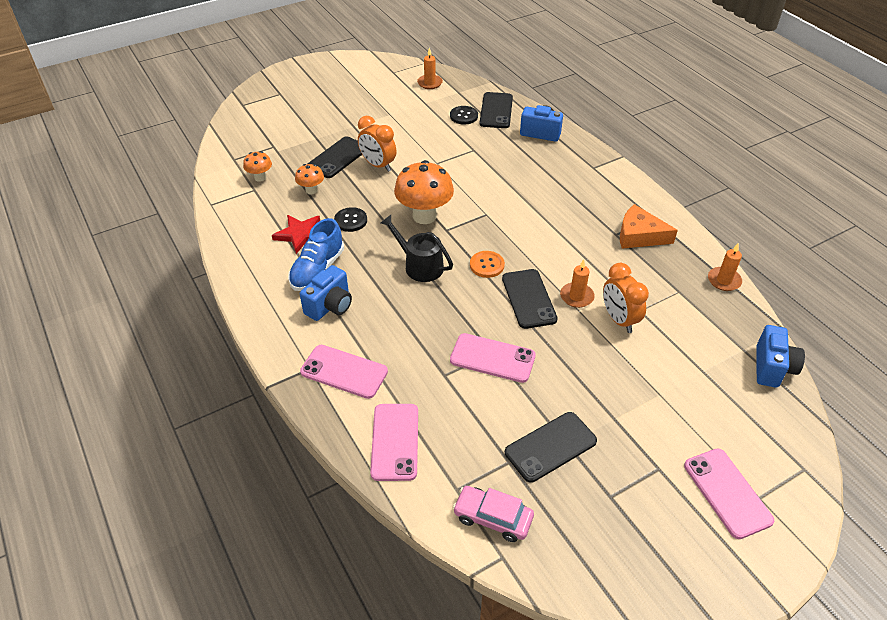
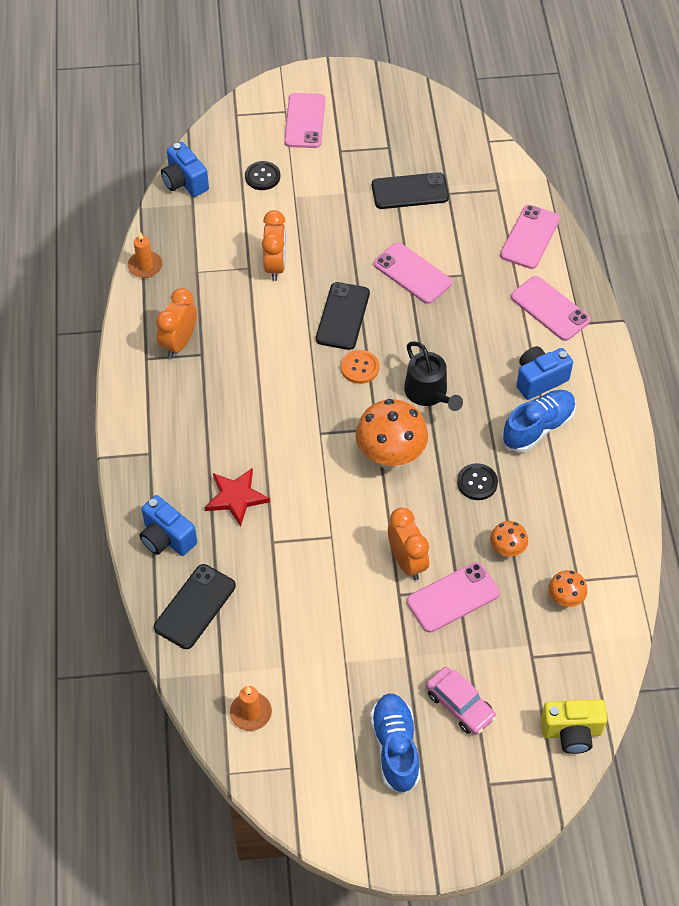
camera: 155 degrees left, 10 degrees up
red star [272,215,320,254] -> red star moved to [205,468,270,527]
black phone [308,136,362,178] -> pink phone [407,562,500,633]
black button [450,106,478,125] -> black button moved to [245,161,280,190]
pink car [453,486,534,542] -> pink car moved to [426,667,496,735]
orange candle [560,259,595,308] -> none
orange cheese [620,204,678,249] -> orange clock [156,288,197,358]
blue camera [756,325,805,388] -> blue camera turned 75 degrees counterclockwise [161,142,209,197]
none -> blue shoe [370,693,420,794]
none -> yellow camera [541,700,607,754]

